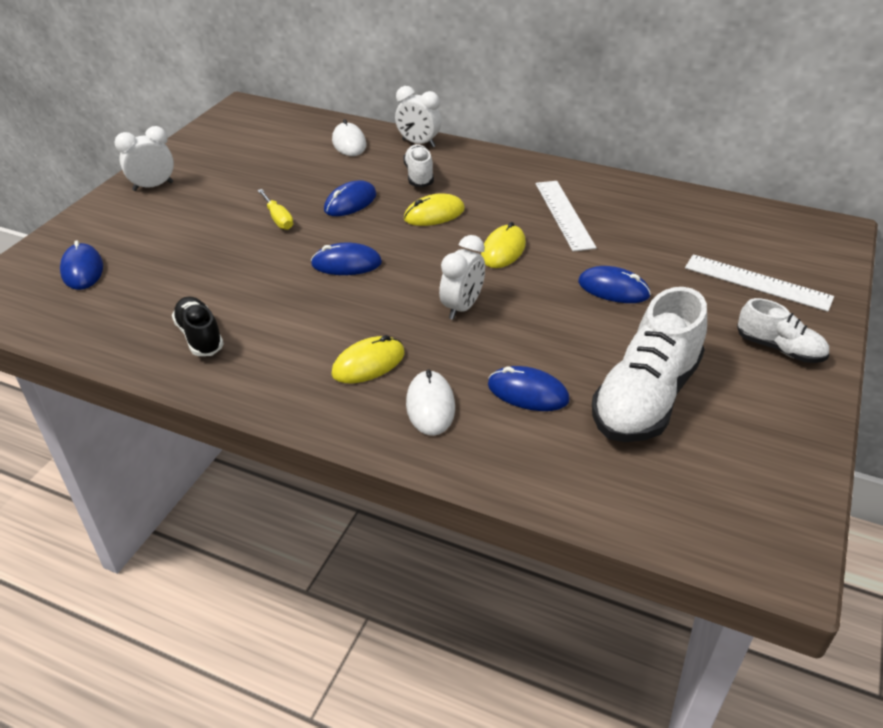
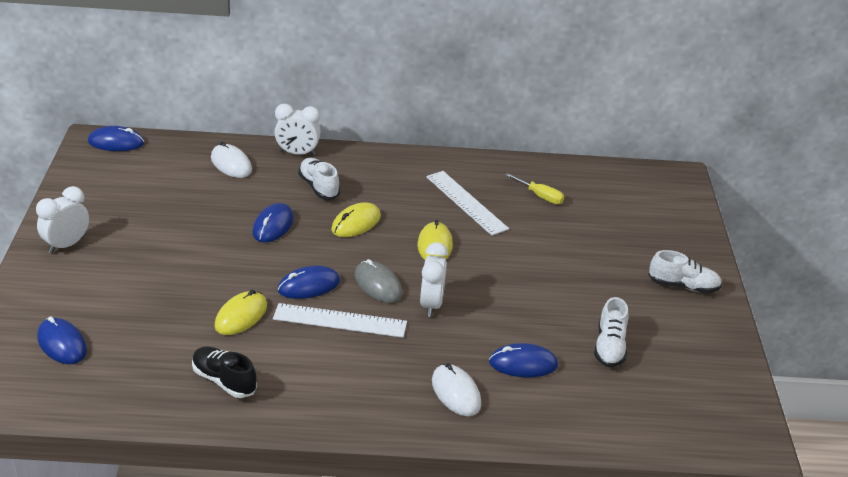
camera: 25 degrees left, 5 degrees down
yellow screwdriver [257,189,293,230] -> yellow screwdriver moved to [505,173,564,204]
yellow mouse [331,335,405,383] -> yellow mouse moved to [214,290,267,335]
blue mouse [578,266,651,303] -> blue mouse moved to [88,126,144,151]
white shoe [592,287,707,442] -> white shoe [594,297,628,367], size x0.54
white ruler [685,254,834,312] -> white ruler moved to [273,303,407,338]
none -> grey mouse [355,259,402,303]

